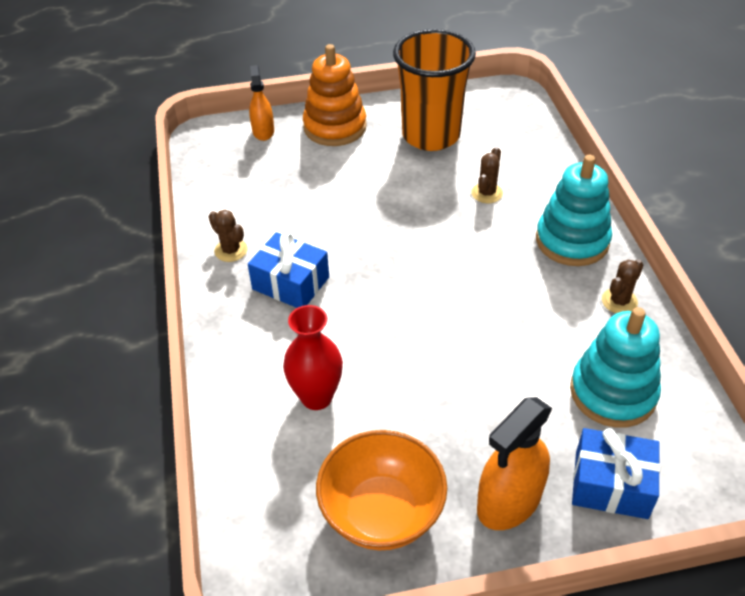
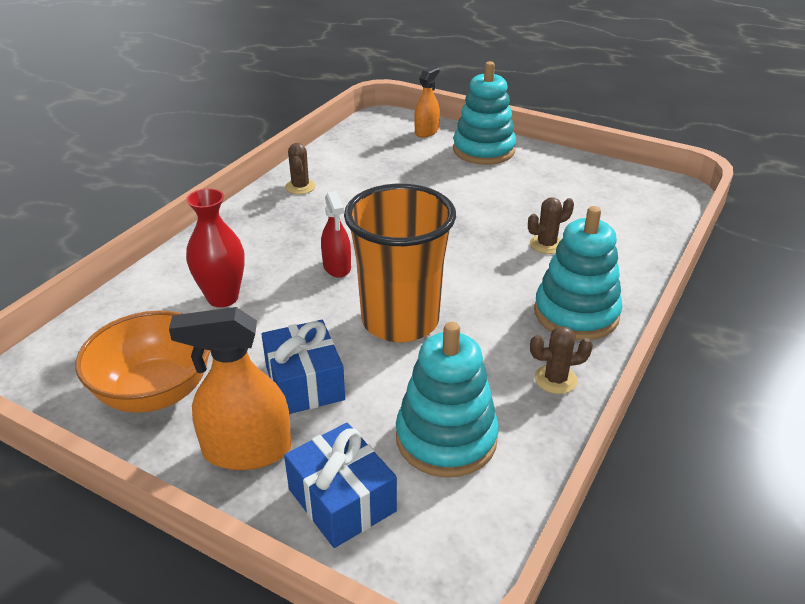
camera: 40 degrees right, 10 degrees down
blue gift [248,232,329,308] -> blue gift moved to [261,320,345,414]
orange stacking toy [303,44,367,146] -> turquoise stacking toy [453,61,516,165]
orange cup [393,29,476,151] -> orange cup moved to [344,184,456,342]
none -> red spray bottle [321,191,351,278]

